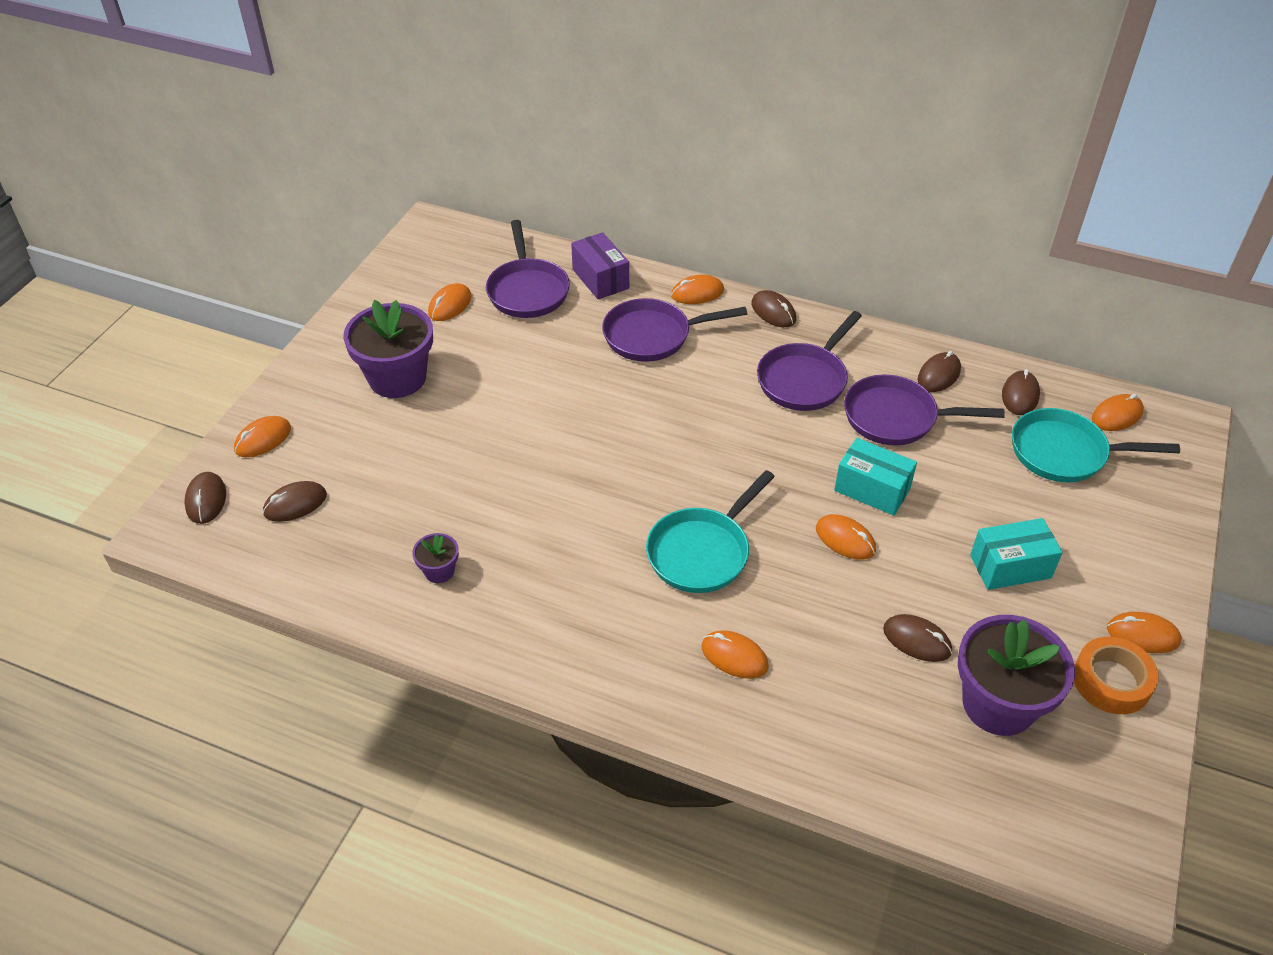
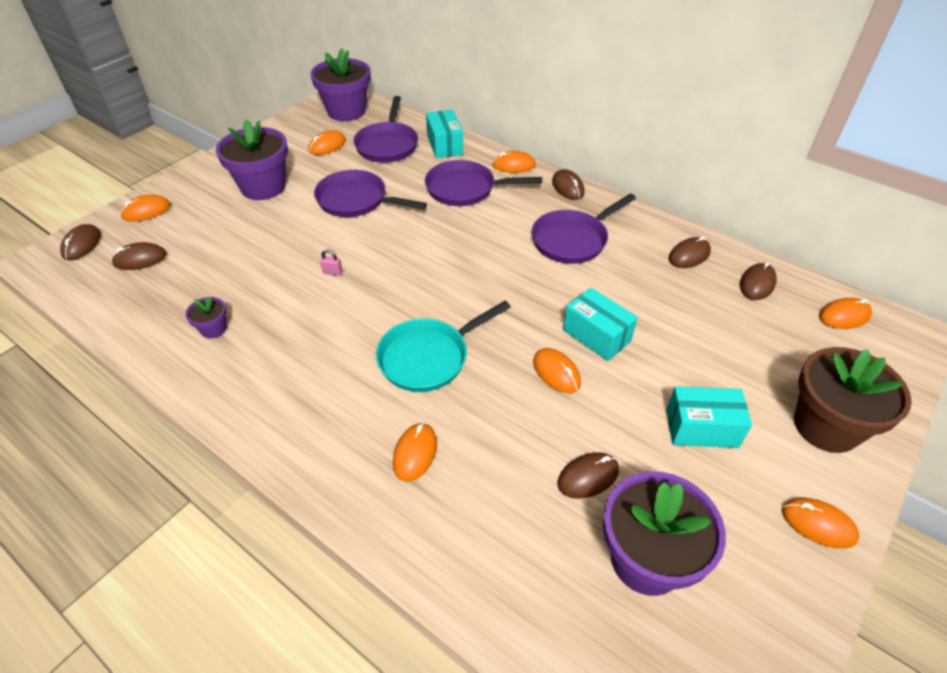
camera: 15 degrees right, 0 degrees up
purple box [571,232,629,299] -> turquoise box [426,110,463,158]
orange mouse [701,630,769,679] -> orange mouse turned 60 degrees clockwise [393,423,437,482]
purple pan [844,374,1005,446] -> purple pan moved to [314,170,427,217]
brown mouse [883,614,952,662] -> brown mouse turned 75 degrees counterclockwise [557,452,619,499]
turquoise pan [1012,408,1180,482] -> none
orange tape [1074,637,1159,714] -> none
none -> purple flower pot [310,48,371,121]
none -> pink padlock [320,250,342,276]
none -> brown flower pot [794,347,912,453]

